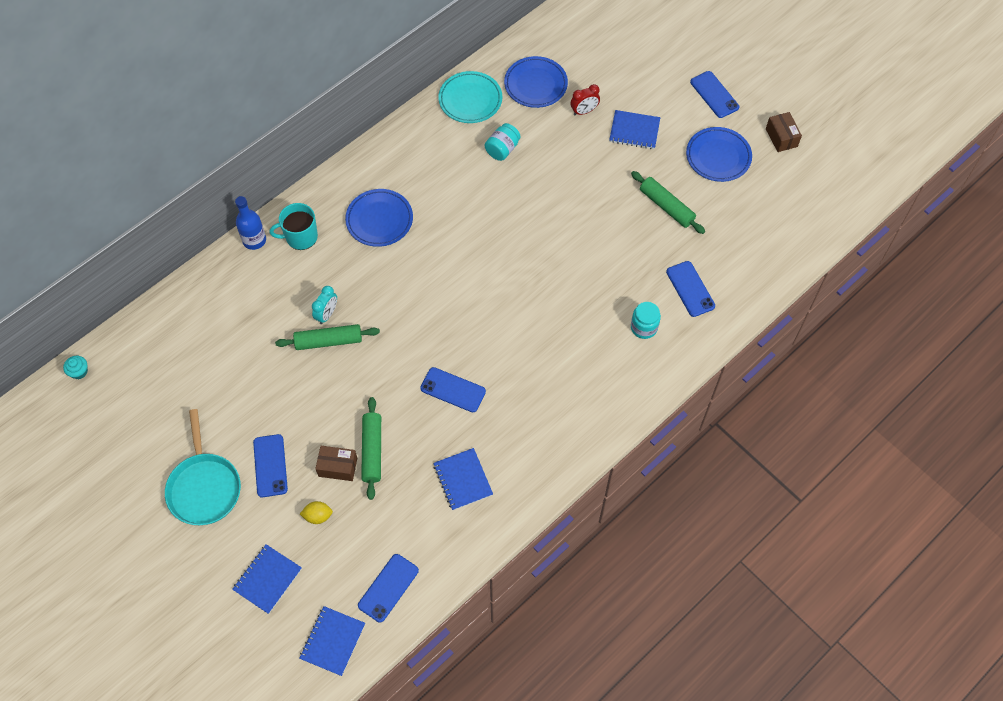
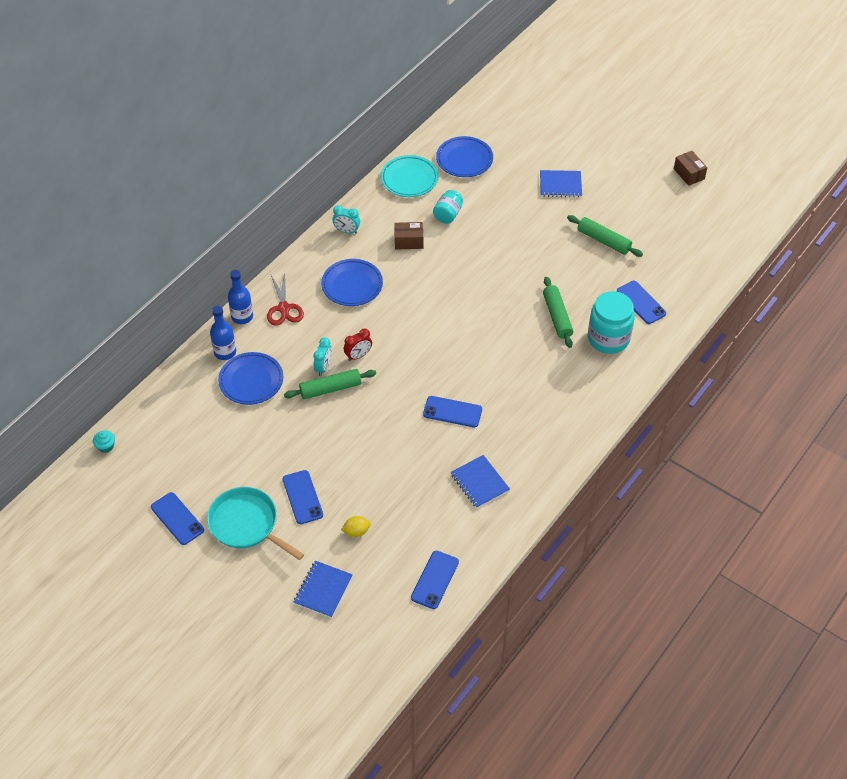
camera: 10 degrees left, 10 degrees down
turquoise pan [165,409,241,525] -> turquoise pan turned 150 degrees clockwise [207,487,304,560]
turquoise mug [270,203,318,250] -> red scissors [267,272,304,326]
blue notebook [299,606,365,676] -> none
brown box [315,446,357,481] -> brown box moved to [394,222,423,250]
green rolling pin [361,397,381,500] -> green rolling pin moved to [543,277,573,348]
red clock [570,84,600,115] -> red clock moved to [344,328,372,361]
turquoise jar [631,302,661,339] -> turquoise jar [588,291,635,354], size x1.74
blue plate [686,127,752,182] -> blue plate moved to [218,352,283,405]
blue phone [690,71,739,118] -> blue phone moved to [151,492,204,545]
none -> blue bottle [210,306,236,360]
none -> turquoise clock [333,205,360,234]

